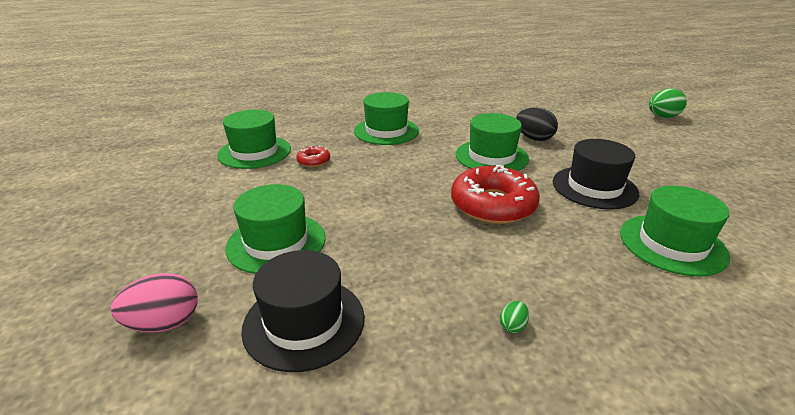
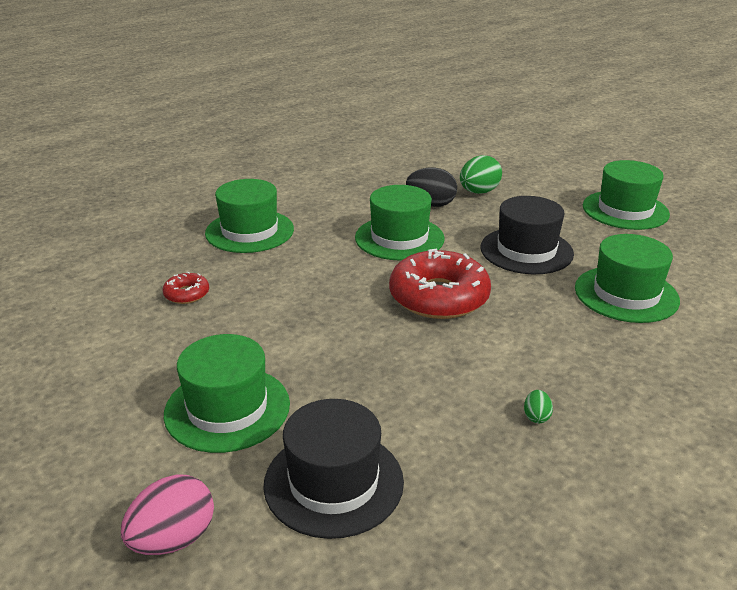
camera: 25 degrees left, 0 degrees up
green hat [217,110,291,169] -> green hat moved to [583,160,670,230]
green egg [649,89,687,118] -> green egg moved to [460,155,502,194]

